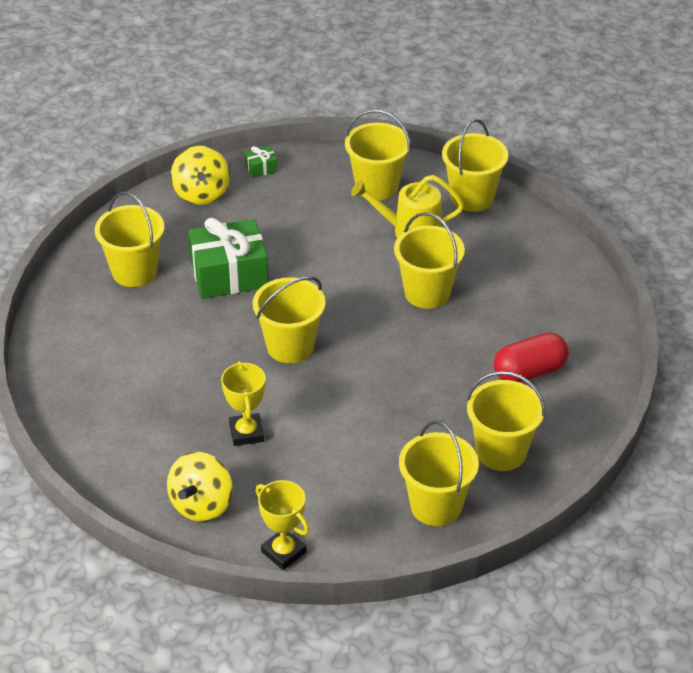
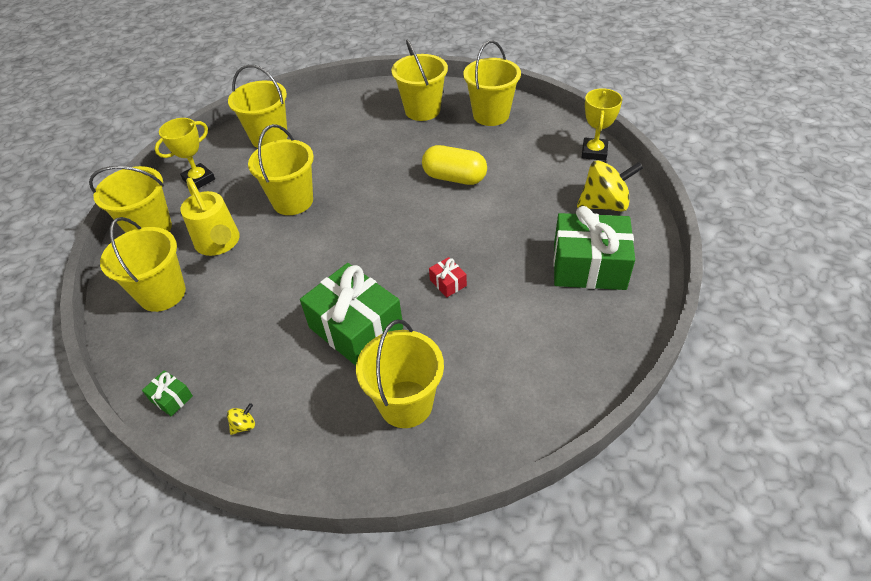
camera: 120 degrees left, 5 degrees up
yellow spinning top [171,146,230,205] -> yellow spinning top [227,403,255,435], size x0.41
yellow trophy [221,361,266,446] -> yellow trophy moved to [154,118,215,189]
yellow bucket [253,276,326,363] -> yellow bucket moved to [228,65,288,148]
red capsule [494,333,569,383] -> none
none -> yellow capsule [422,145,487,185]
none -> red gift [429,257,467,297]
none -> green gift [553,206,635,290]

